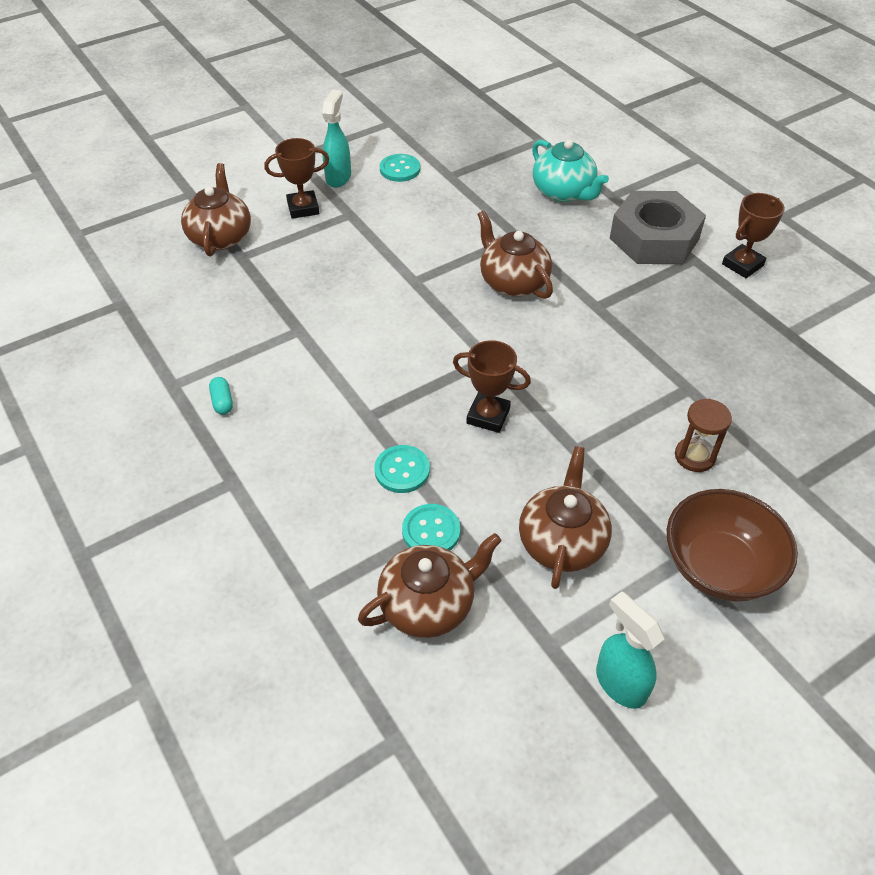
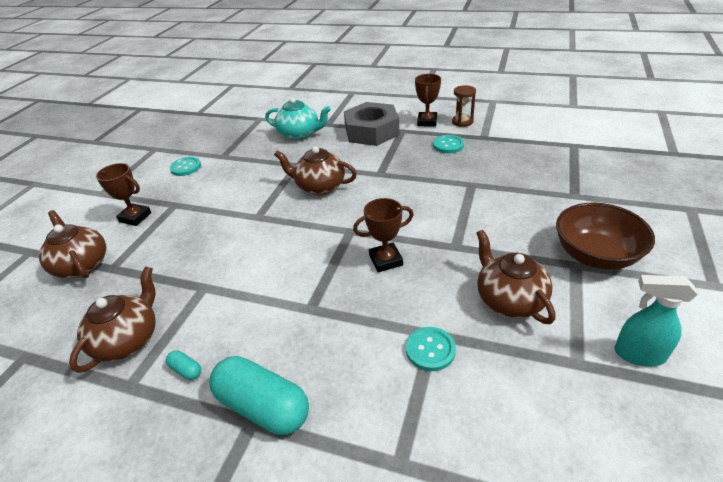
camera: 35 degrees left, 10 degrees down
brown trophy [264,138,329,219] -> brown trophy turned 75 degrees clockwise [96,163,151,226]
turquoise spray bottle [322,89,351,188] -> none
brown teapot [358,533,502,638] -> brown teapot moved to [69,266,156,373]
turquoise button [374,445,430,493] -> turquoise button moved to [433,135,464,153]
brown hourglass [675,399,732,472] -> brown hourglass moved to [452,85,476,127]
none -> turquoise capsule [209,356,309,435]

